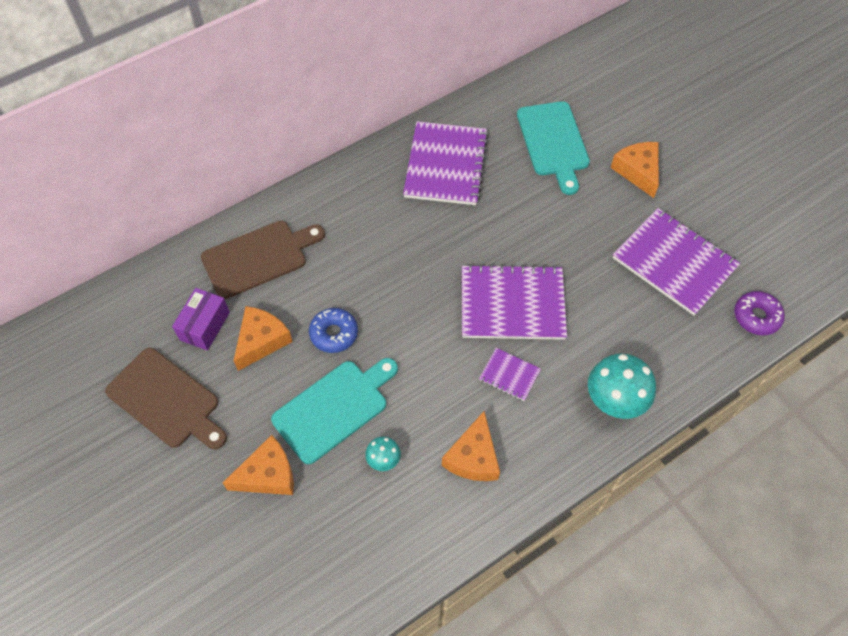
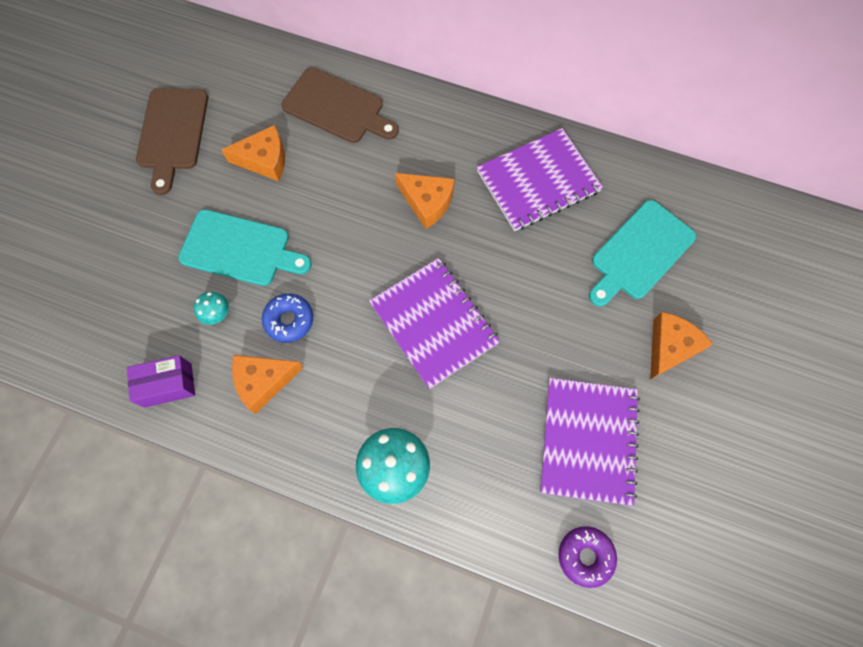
camera: 55 degrees right, 10 degrees up
purple box [172,288,230,351] -> purple box moved to [127,355,195,408]
orange cheese [223,435,294,495] -> orange cheese moved to [395,173,454,229]
blue donut [309,308,358,353] -> blue donut moved to [262,294,313,343]
purple notebook [479,348,541,401] -> none

